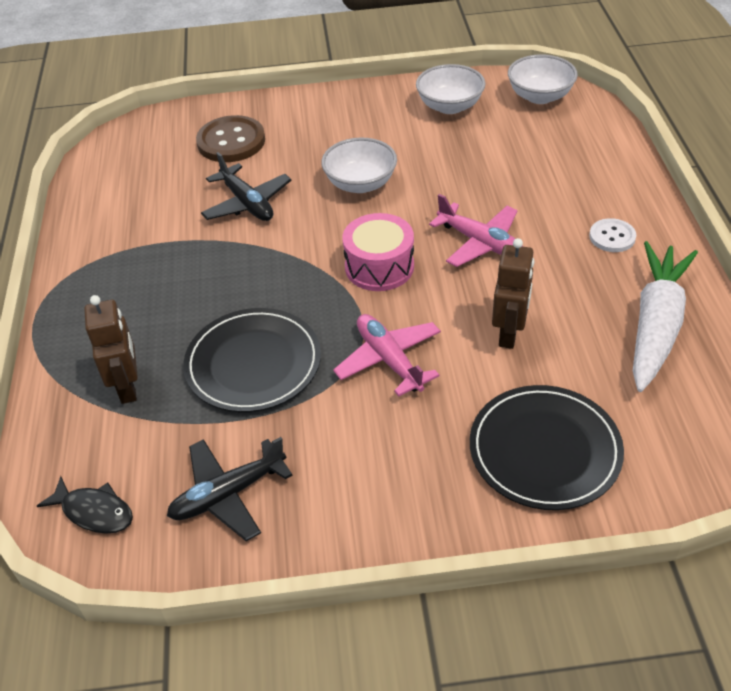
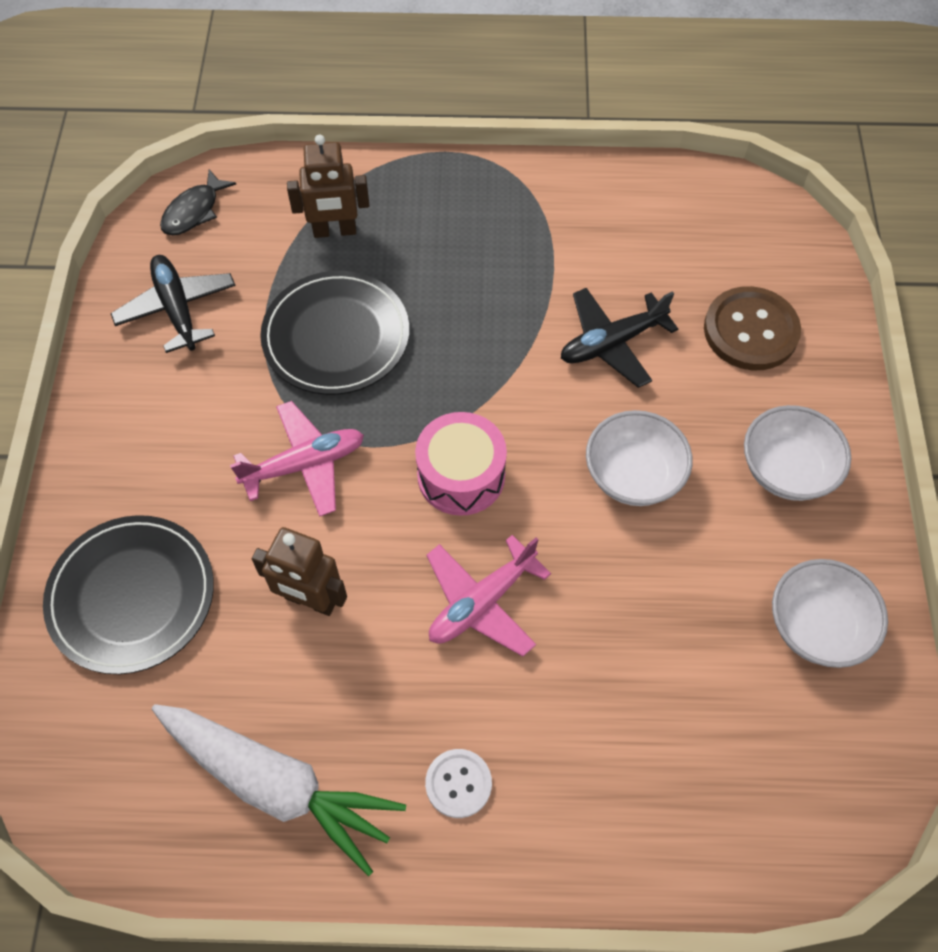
camera: 95 degrees right, 15 degrees up
white bowl [508,54,578,104] -> white bowl moved to [744,405,851,501]

